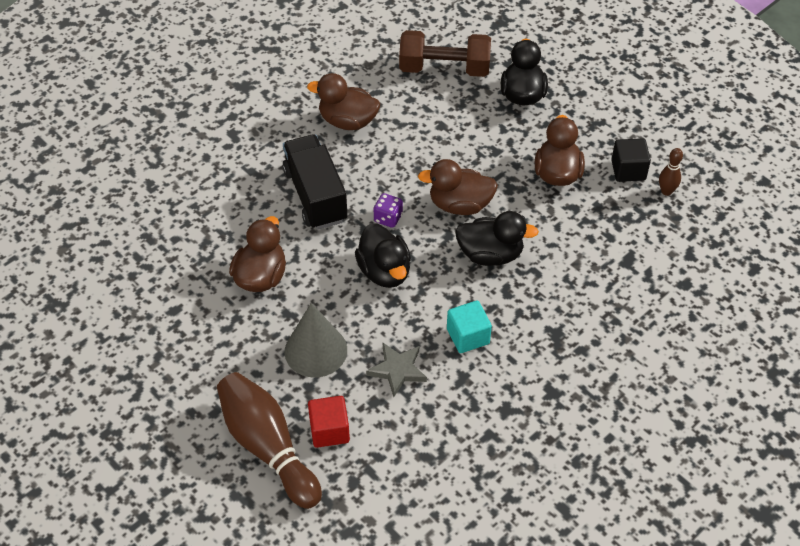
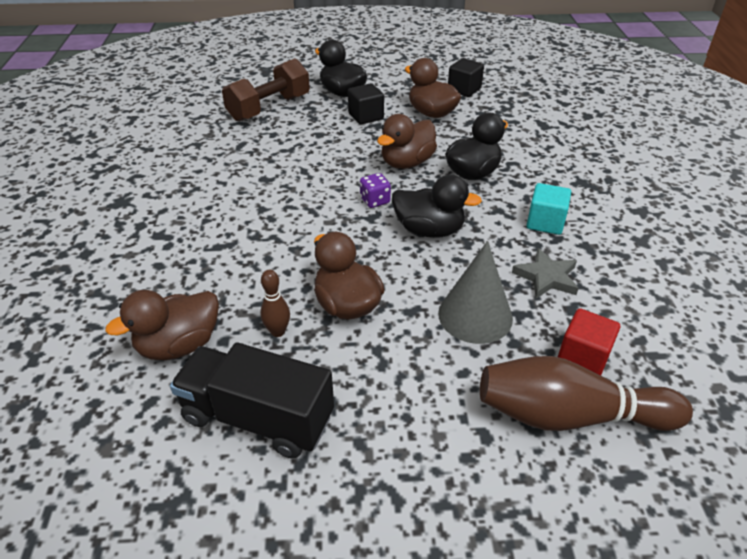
camera: 50 degrees left, 10 degrees down
black truck [283,134,348,230] -> black truck moved to [170,342,334,459]
brown duck [307,73,380,130] -> brown duck moved to [105,290,219,360]
brown bowling pin [659,148,683,196] -> brown bowling pin moved to [260,270,290,337]
none -> black cube [348,83,384,125]

